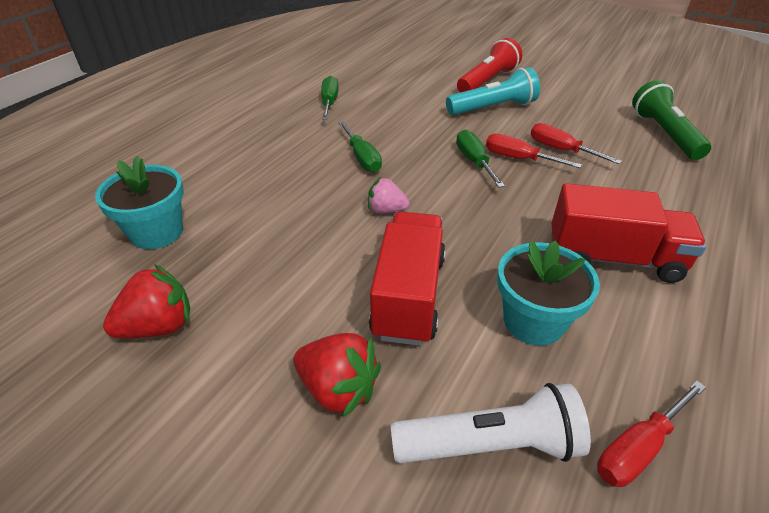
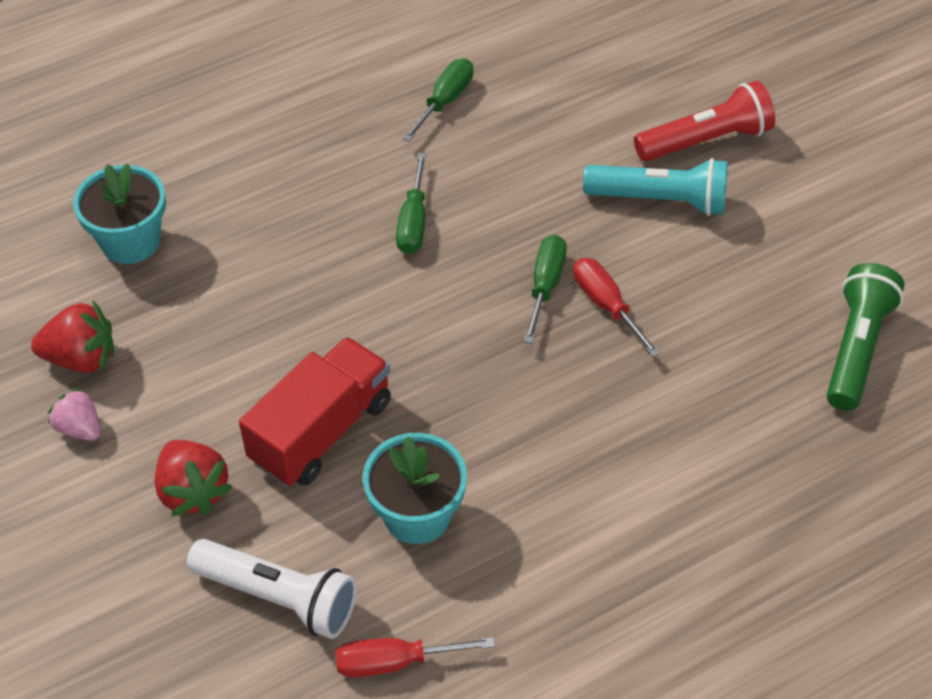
camera: 30 degrees right, 10 degrees up
pink strawberry [368,177,410,213] -> pink strawberry moved to [48,387,100,441]
red screwdriver [531,123,622,164] -> none
red truck [551,183,707,283] -> none

